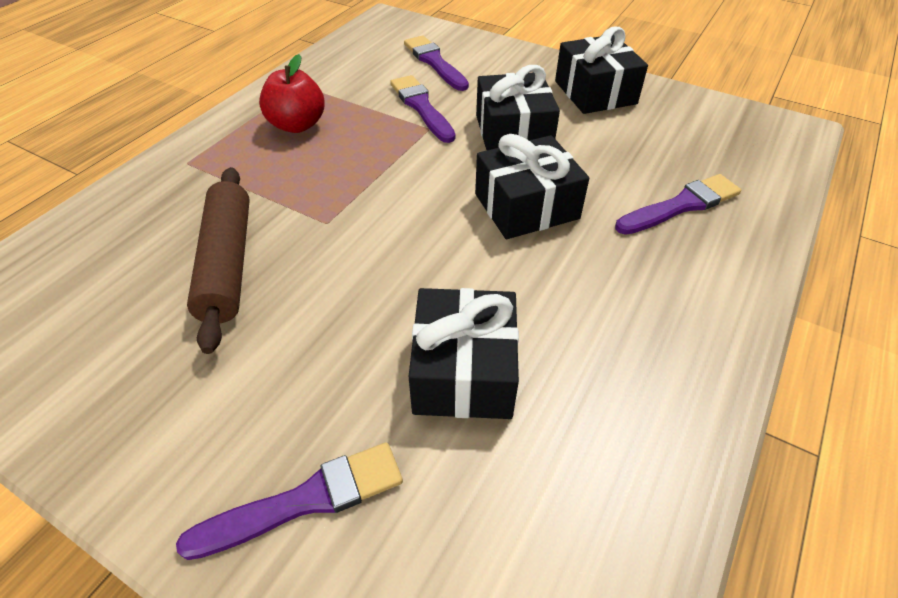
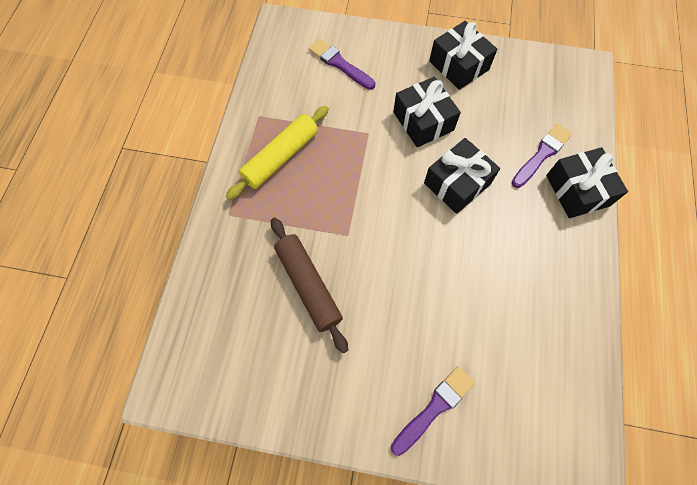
camera: 20 degrees left, 20 degrees up
red apple [259,54,325,133] -> yellow rolling pin [226,106,329,200]
purple brush [390,75,455,143] -> none
black gift [408,288,519,419] -> black gift moved to [546,147,628,218]

